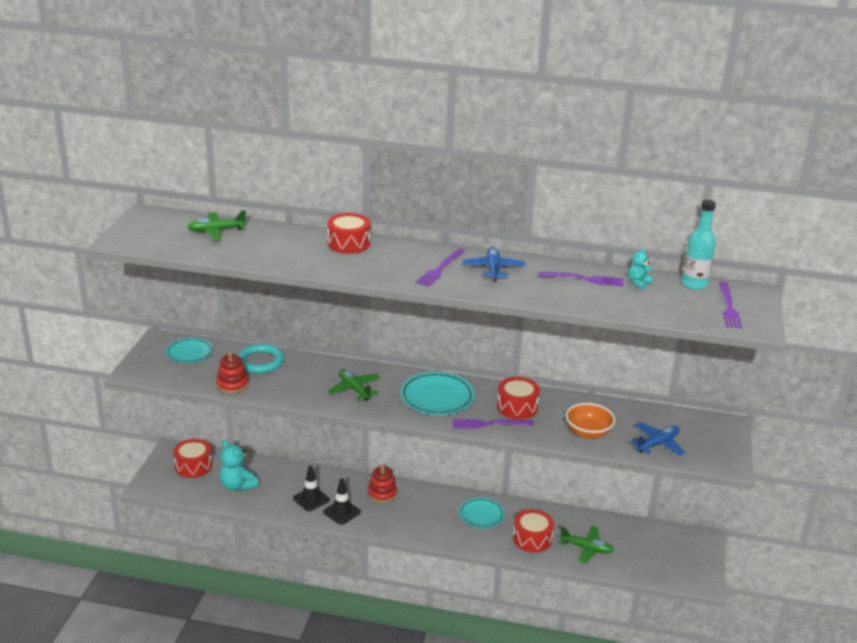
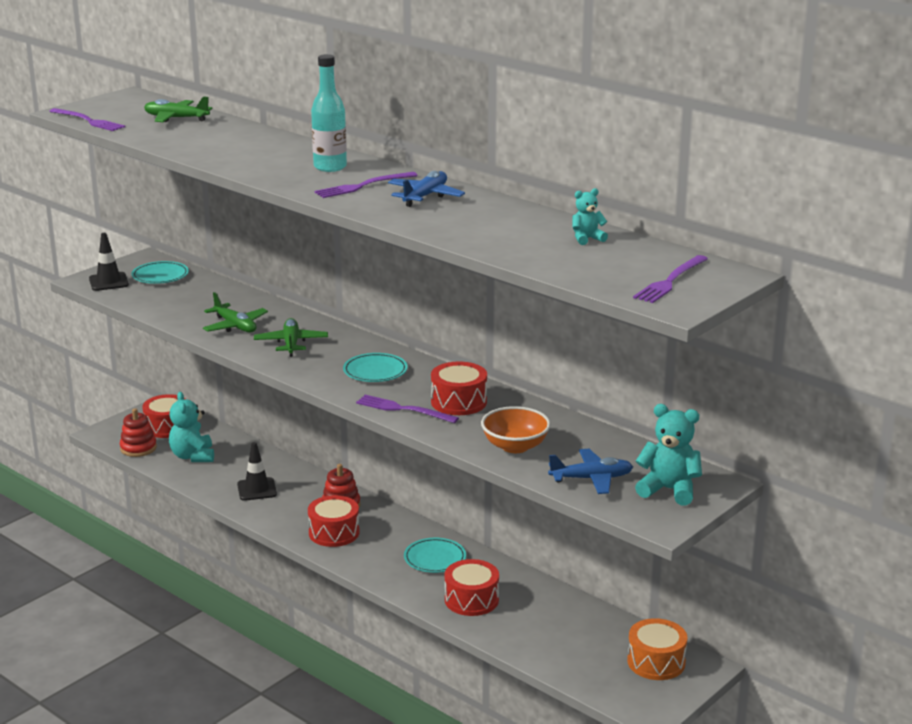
camera: 30 degrees right, 5 degrees down
red stacking toy [216,351,249,394] -> red stacking toy moved to [120,408,157,457]
turquoise ring [238,344,284,374] -> none
black traffic cone [323,478,361,525] -> black traffic cone moved to [89,233,129,291]
red drum [328,213,370,254] -> red drum moved to [308,495,360,547]
turquoise plate [400,372,475,415] -> turquoise plate [343,353,408,382], size x0.65
purple fork [538,271,623,286] -> purple fork moved to [49,108,125,131]
green plane [559,526,614,564] -> green plane moved to [203,292,268,332]
turquoise bottle [682,200,716,290] -> turquoise bottle moved to [311,54,347,172]
none -> orange drum [627,618,688,680]
none -> turquoise teddy bear [635,404,702,506]

